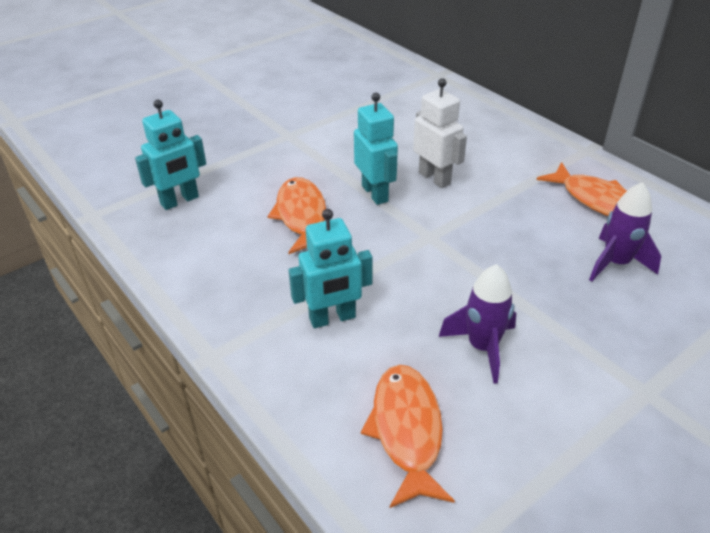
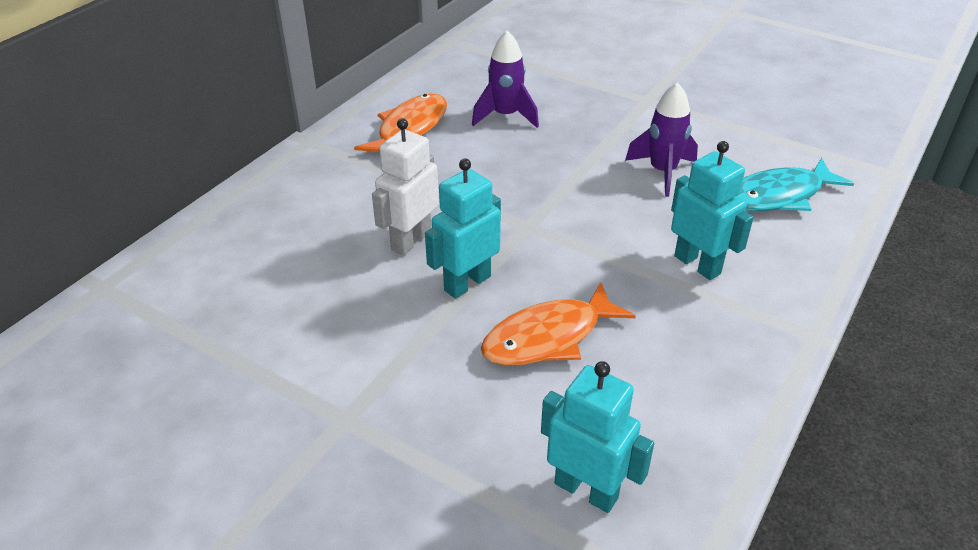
camera: 110 degrees left, 0 degrees up
orange fish [361,365,455,508] -> turquoise fish [737,158,854,211]

